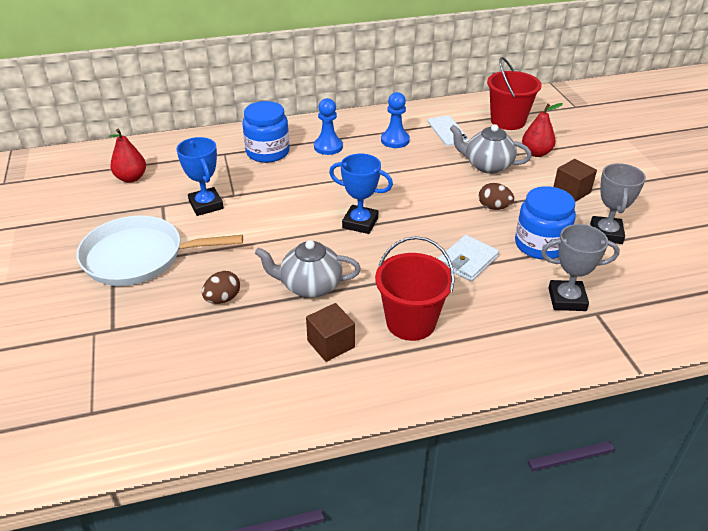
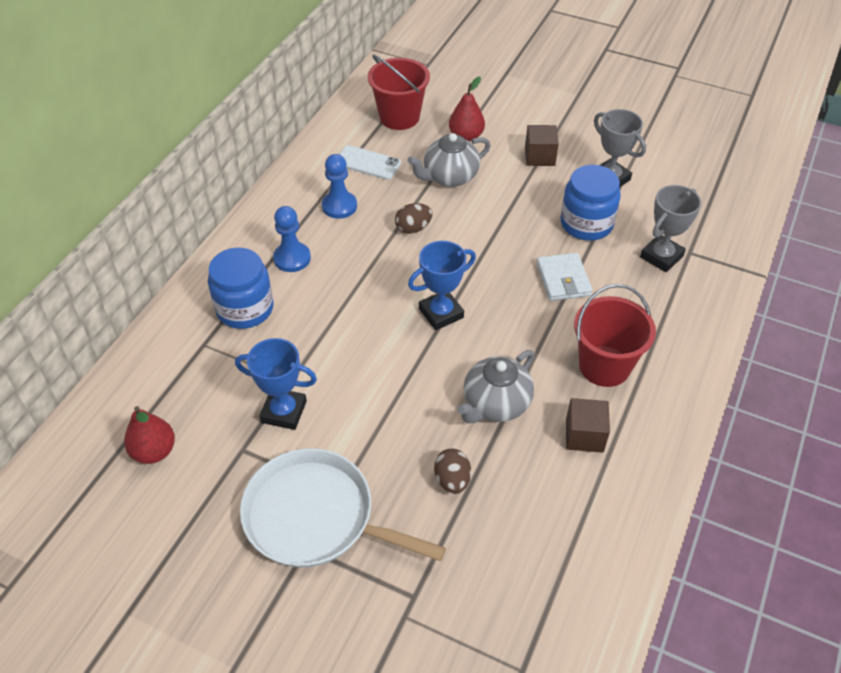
camera: 50 degrees left, 10 degrees up
white pan [77,215,243,286] -> white pan turned 75 degrees clockwise [240,448,446,567]
brown egg [479,183,514,210] -> brown egg moved to [395,203,433,234]

